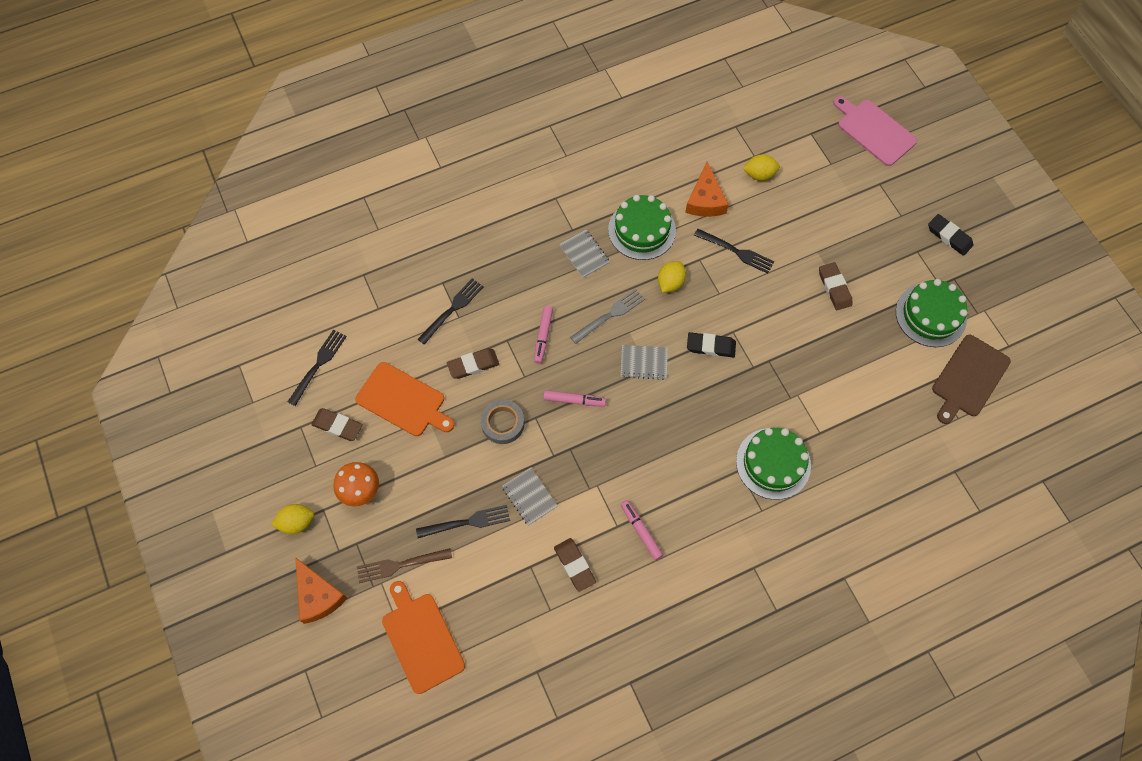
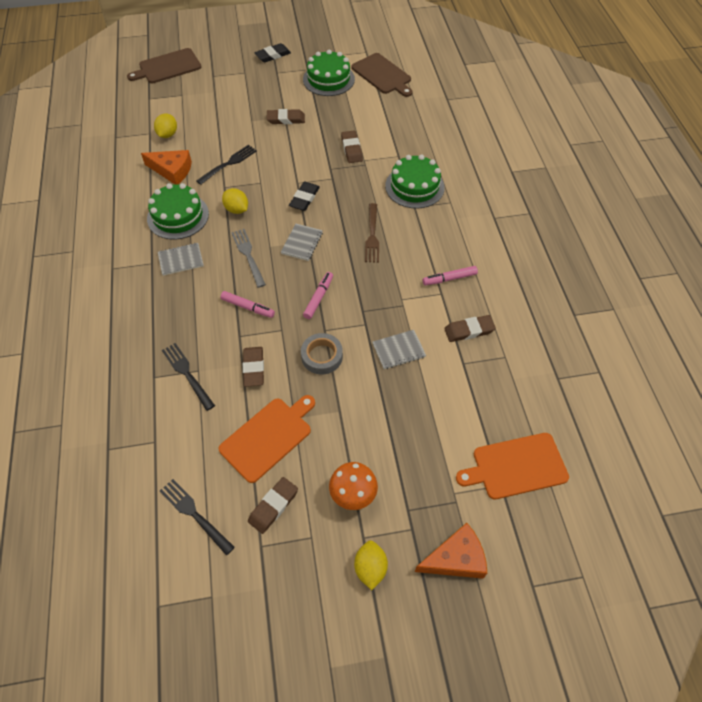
camera: 75 degrees left, 10 degrees down
brown fork [357,548,452,583] -> brown fork moved to [365,203,379,263]
black fork [416,505,510,538] -> none
pink cutting board [833,96,917,166] -> brown cutting board [127,48,201,83]
none -> brown eraser [341,131,363,163]

